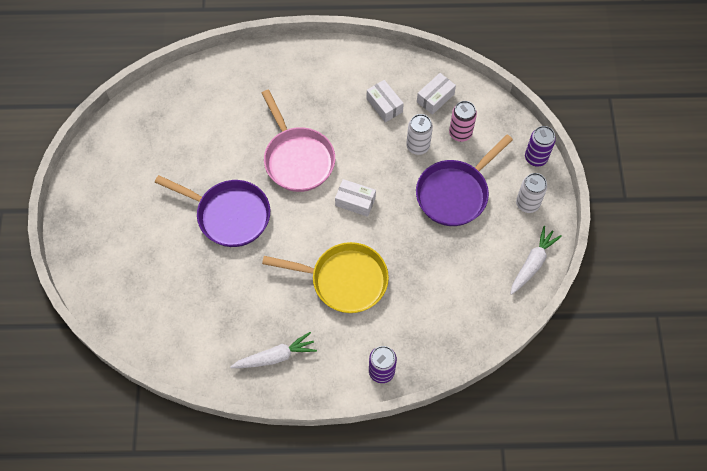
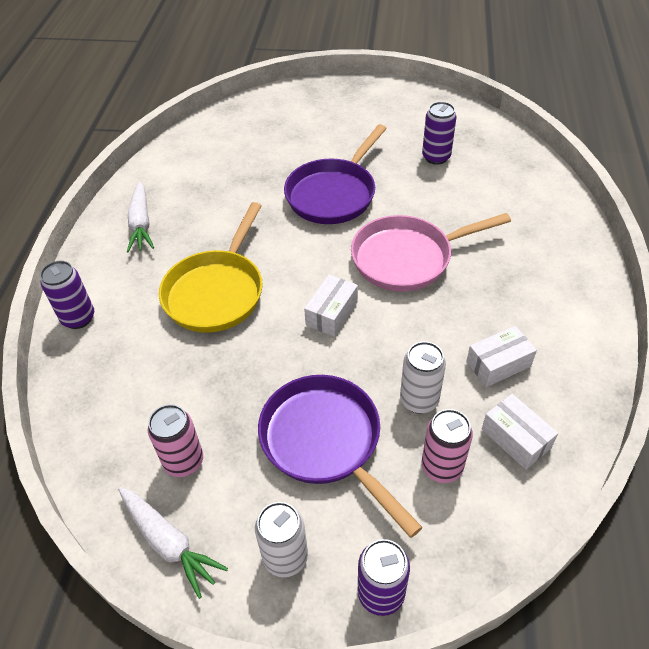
camera: 100 degrees right, 15 degrees down
none -> pink can [148,404,203,477]
none -> purple can [422,102,457,165]

